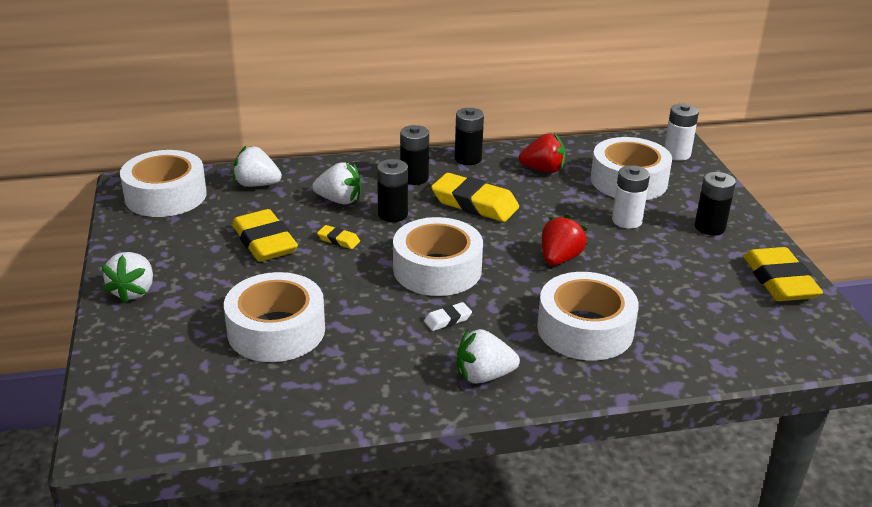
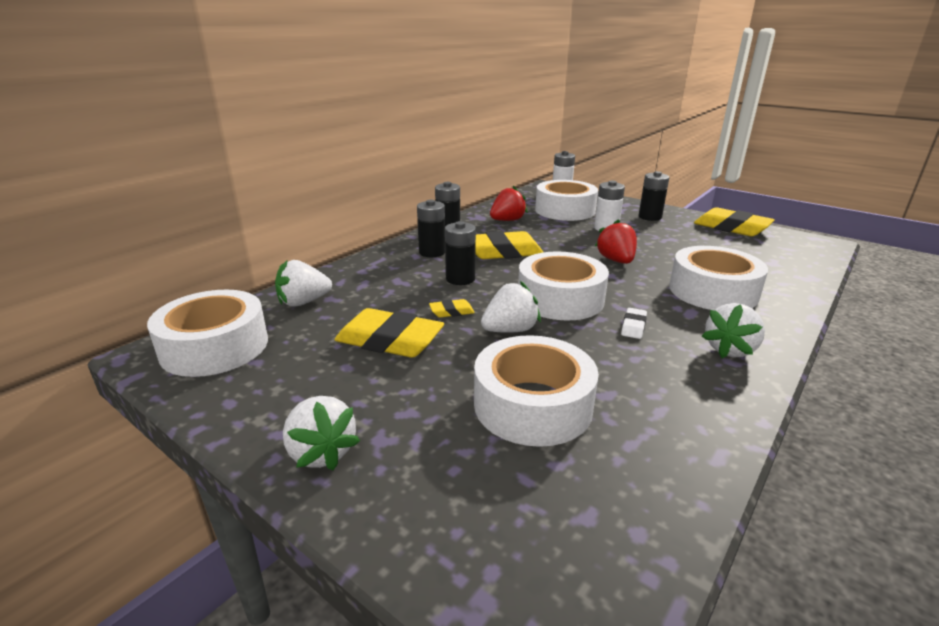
camera: 40 degrees left, 5 degrees down
white strawberry [312,162,361,204] -> white strawberry moved to [481,281,541,333]

